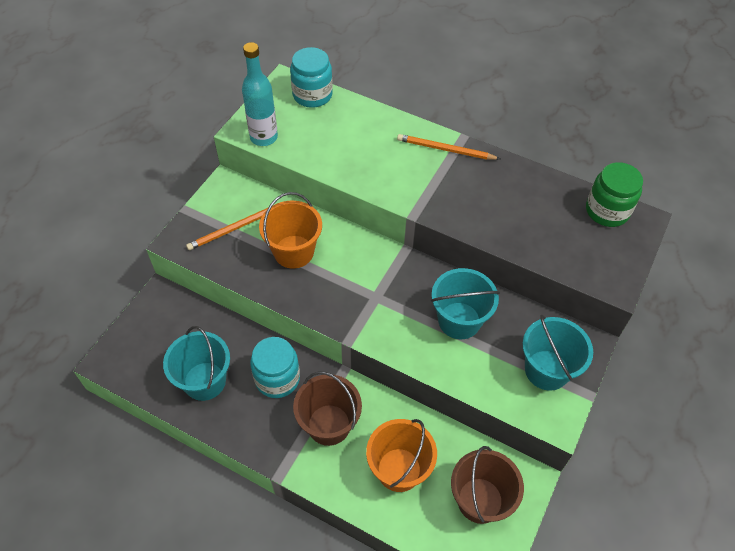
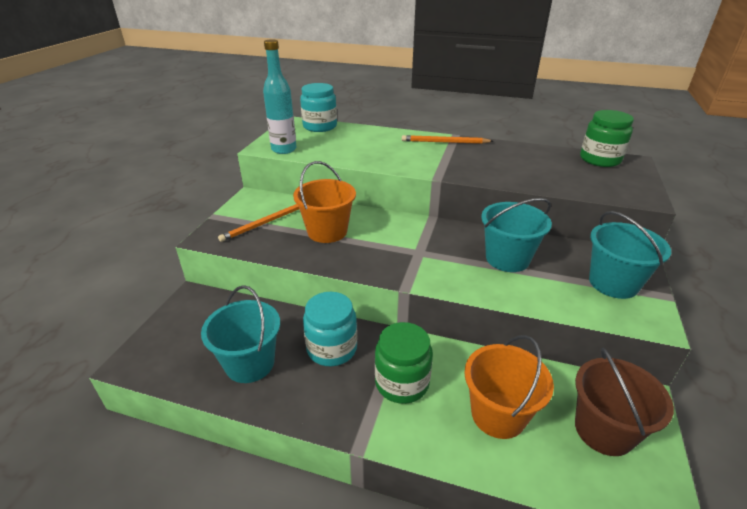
camera: 10 degrees left, 20 degrees down
brown bucket [293,371,362,446] -> green jar [375,322,433,404]

